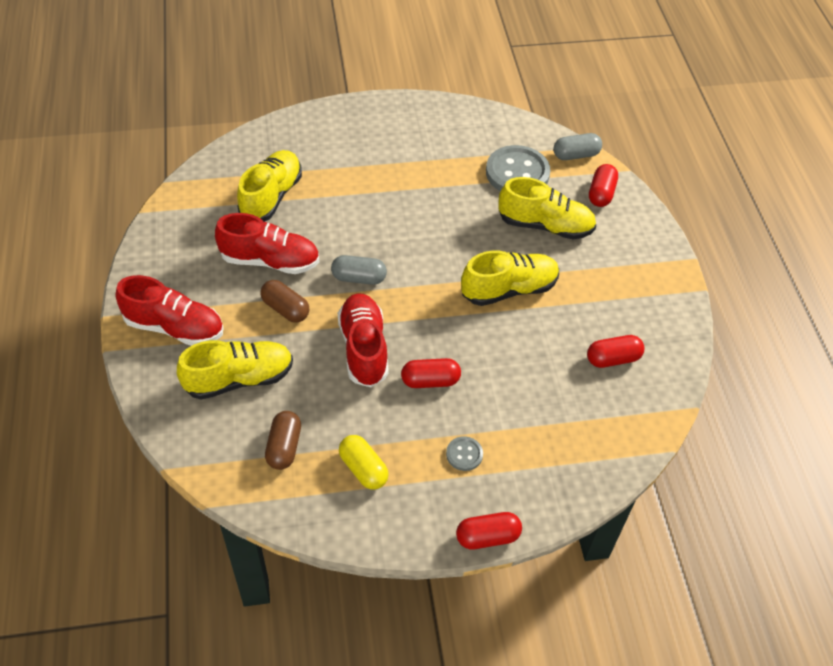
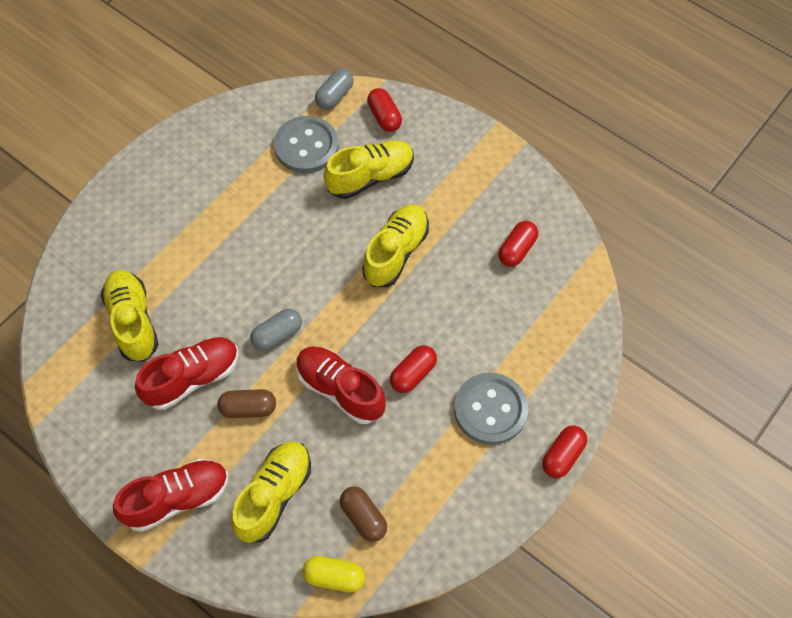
camera: 40 degrees left, 10 degrees up
yellow capsule [339,435,389,490] -> yellow capsule moved to [303,556,365,592]
grey button [446,436,483,471] -> grey button [454,373,528,445], size x2.15

